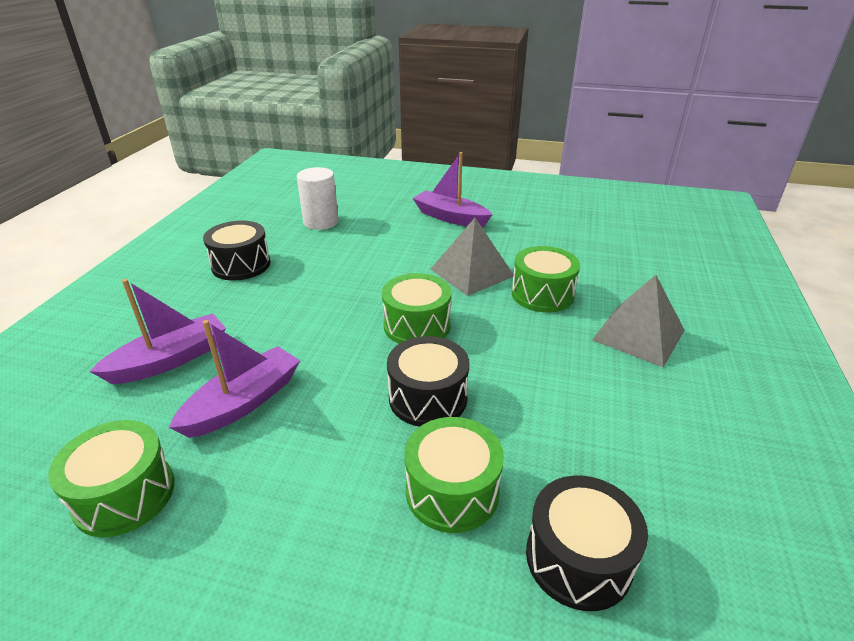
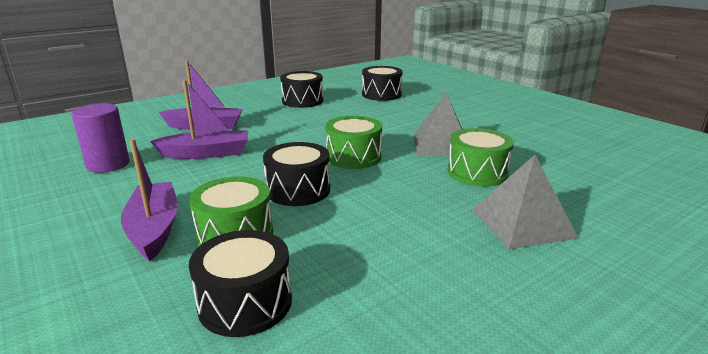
camera: 40 degrees right, 10 degrees down
green drum [48,420,175,537] -> purple cylinder [71,103,130,173]
white cylinder [297,167,339,230] -> black drum [362,66,403,101]
purple boat [413,152,492,227] -> purple boat moved to [121,139,177,261]

